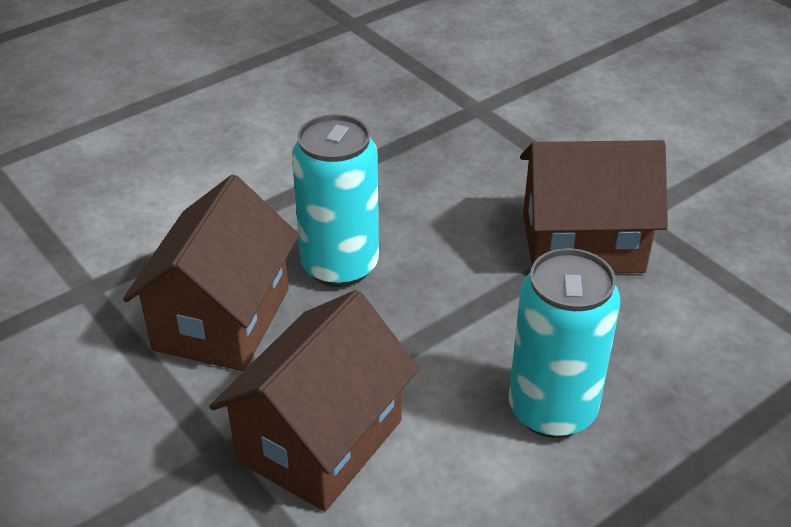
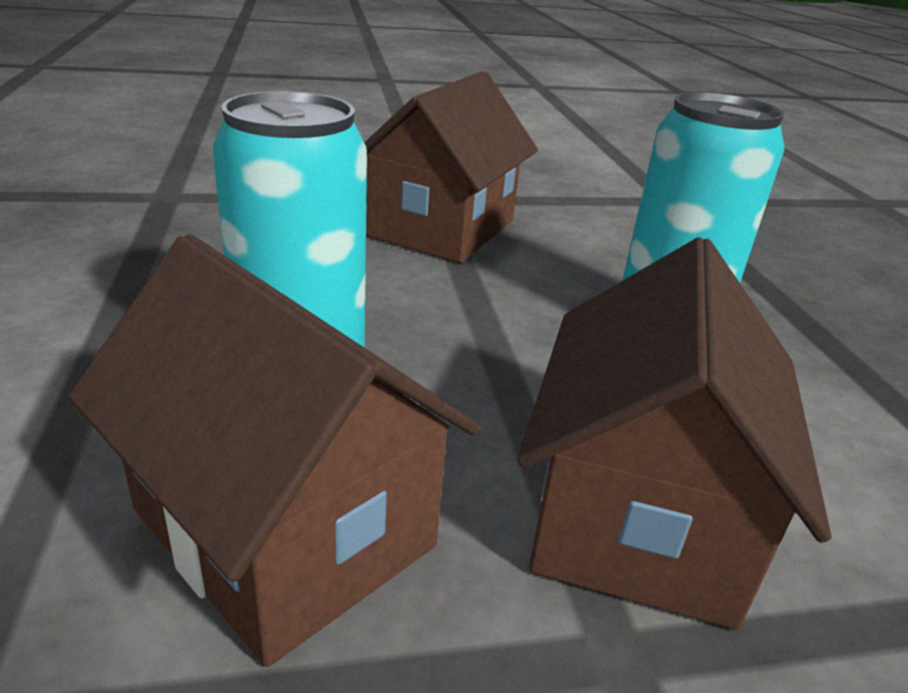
camera: 65 degrees left, 10 degrees down
brown house [209,290,419,511] -> brown house turned 45 degrees clockwise [518,237,831,630]

